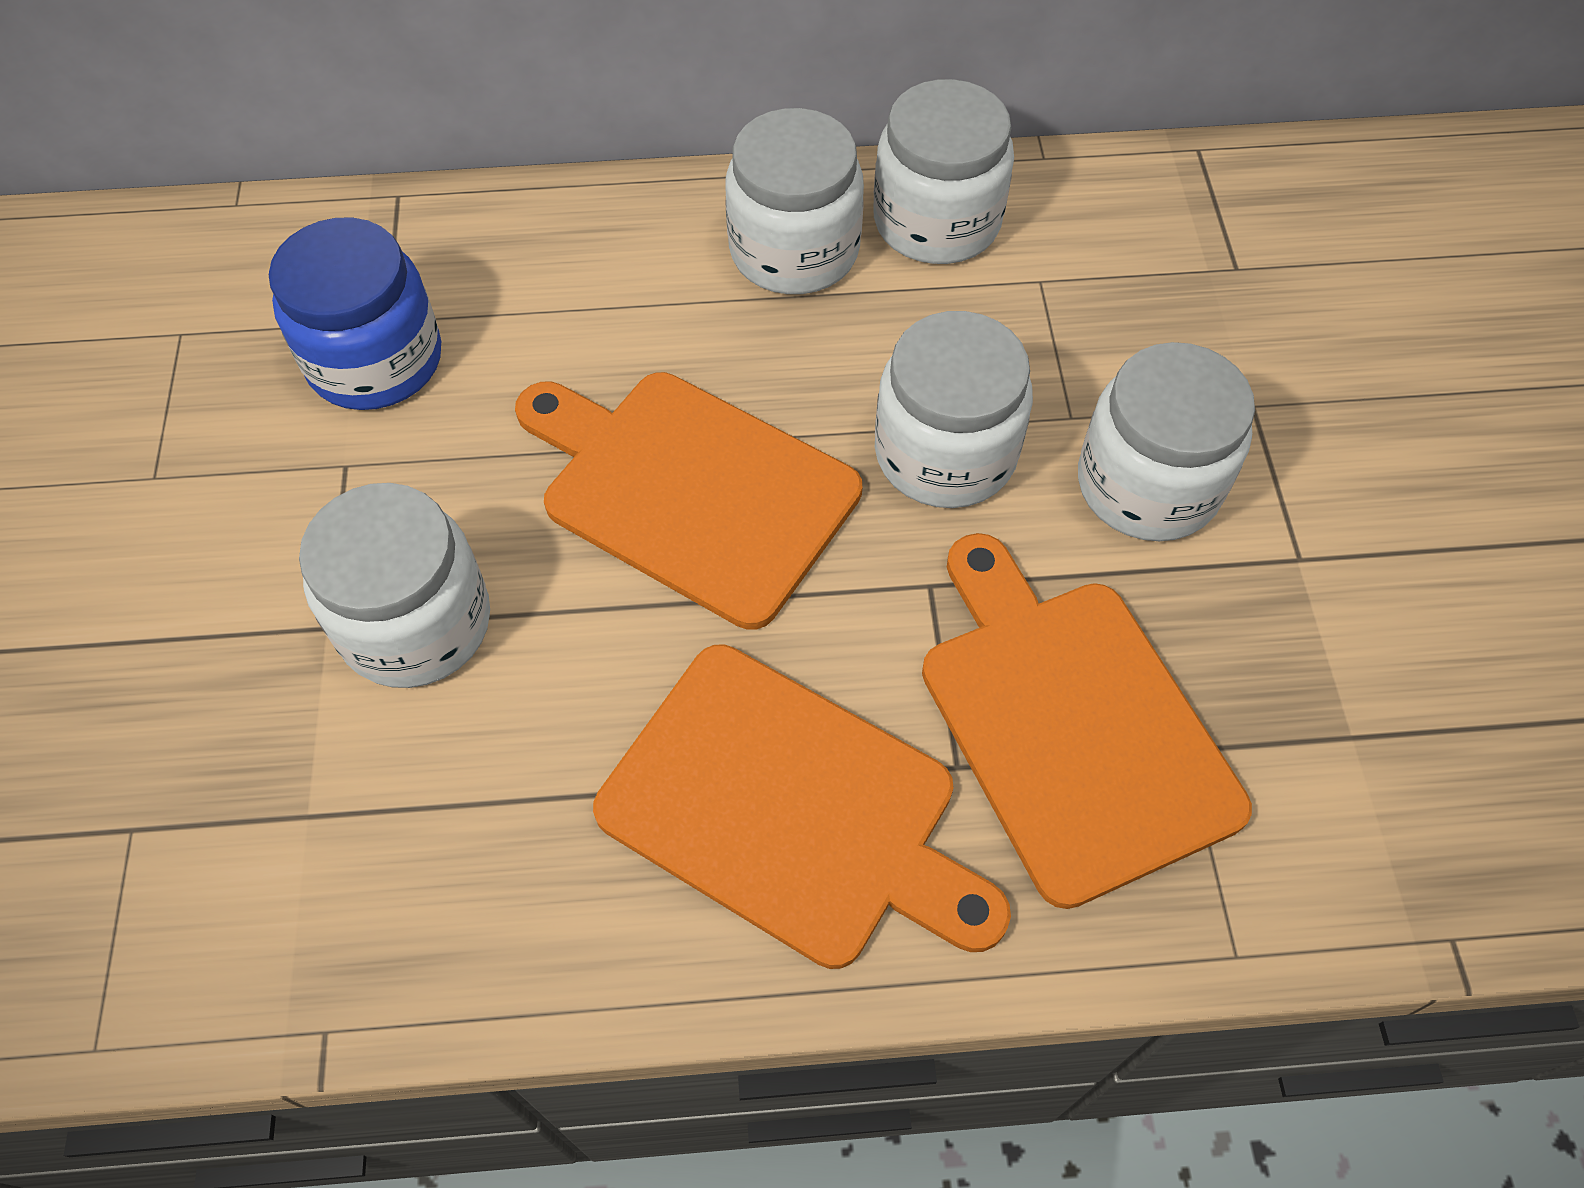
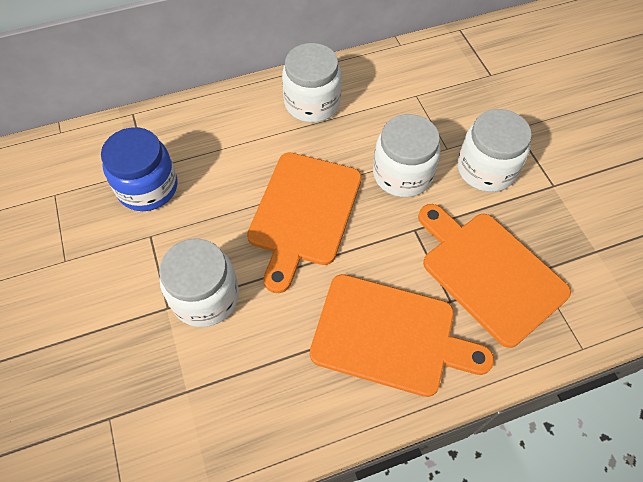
camera: 15 degrees left, 0 degrees up
orange cutting board [515,372,862,630] -> orange cutting board turned 90 degrees counterclockwise [247,152,362,293]
white jar [873,79,1014,264] -> none

